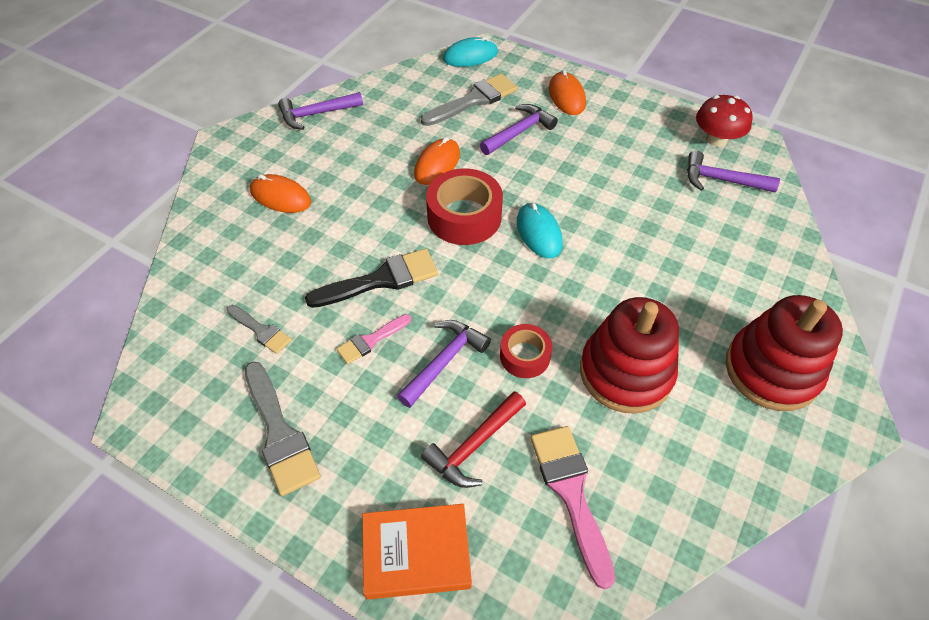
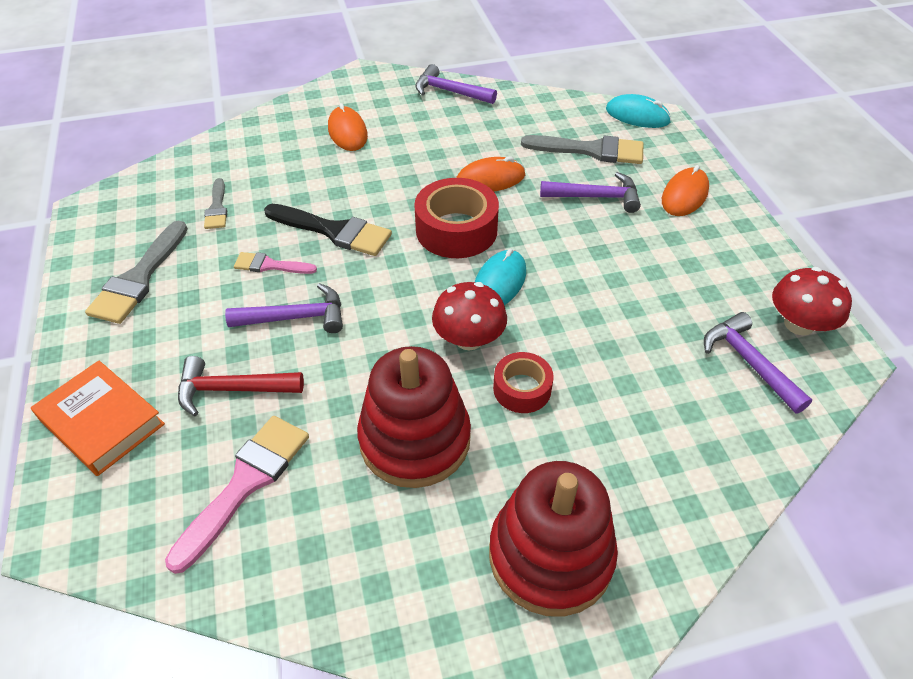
camera: 45 degrees right, 5 degrees down
red tape [500,324,552,378] -> red tape moved to [493,352,554,413]
none -> red mushroom [432,282,507,350]

